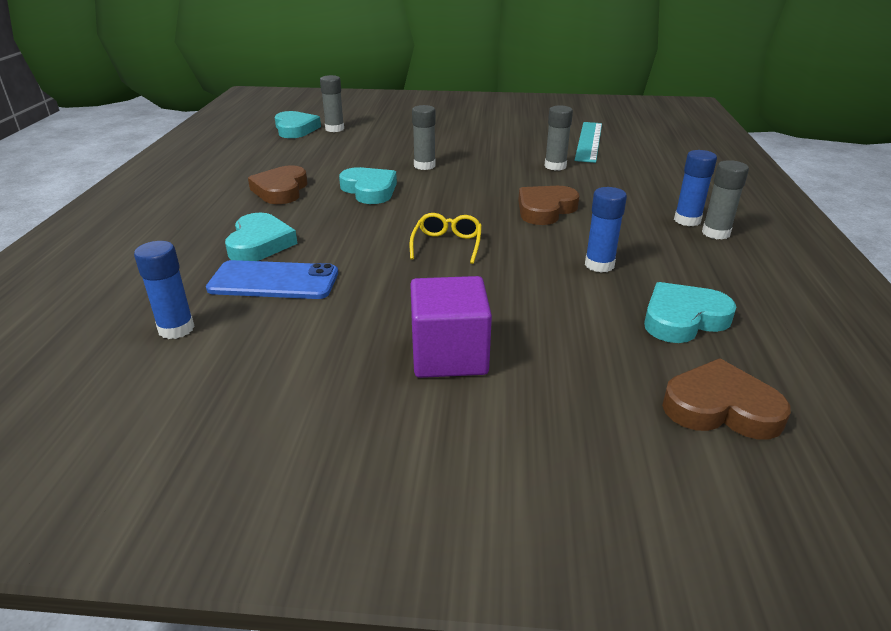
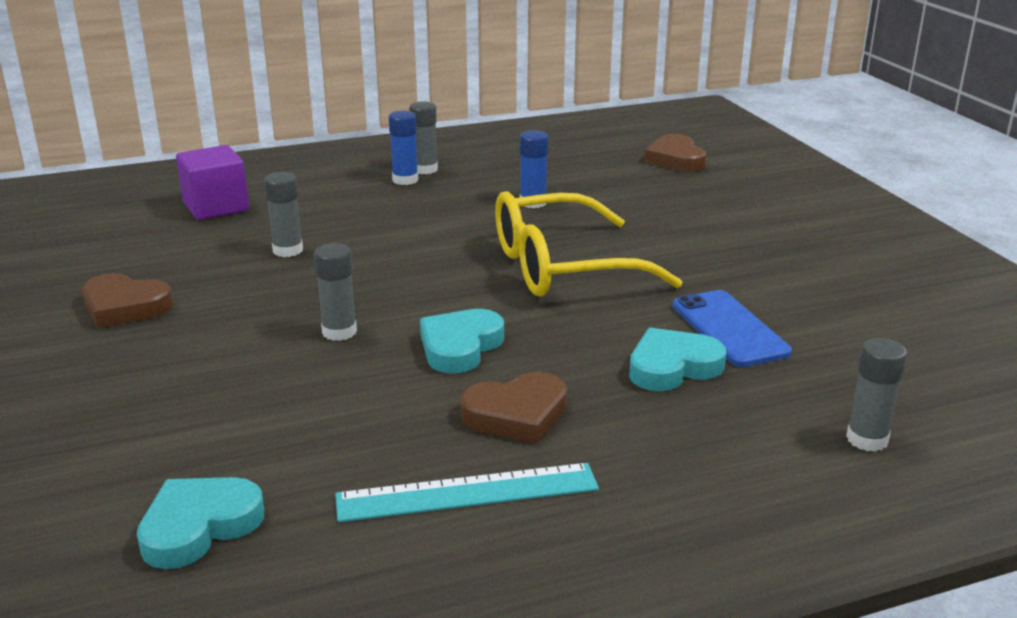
camera: 115 degrees left, 5 degrees down
blue glue stick [134,241,195,339] -> none
grey glue stick [320,75,344,132] -> grey glue stick moved to [846,338,907,452]
yellow glasses [410,213,482,264] -> yellow glasses [495,191,683,297], size x2.31
purple cube [410,276,492,378] -> purple cube moved to [176,145,249,220]
brown heart [518,186,579,225] -> brown heart moved to [82,273,173,328]
turquoise ruler [574,122,602,163] -> turquoise ruler moved to [335,463,599,522]
turquoise heart [644,282,736,343] -> none

